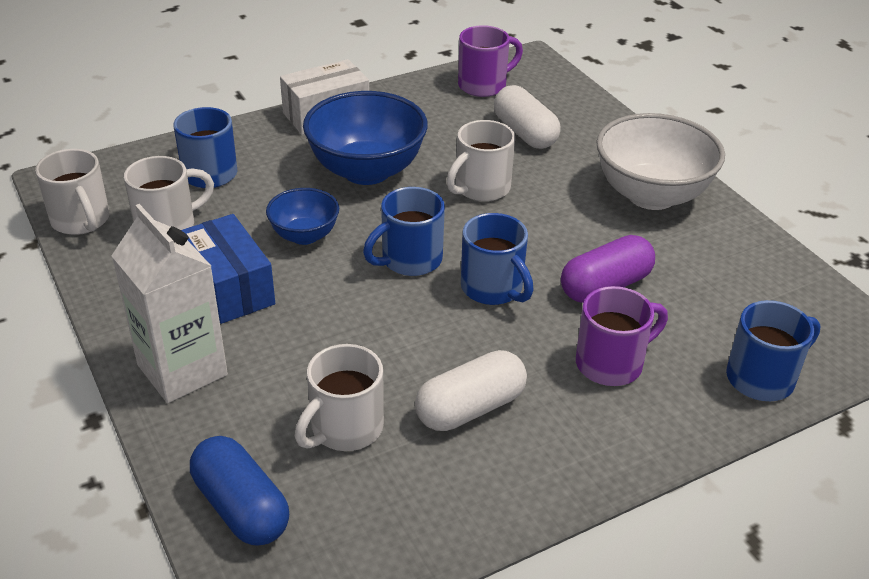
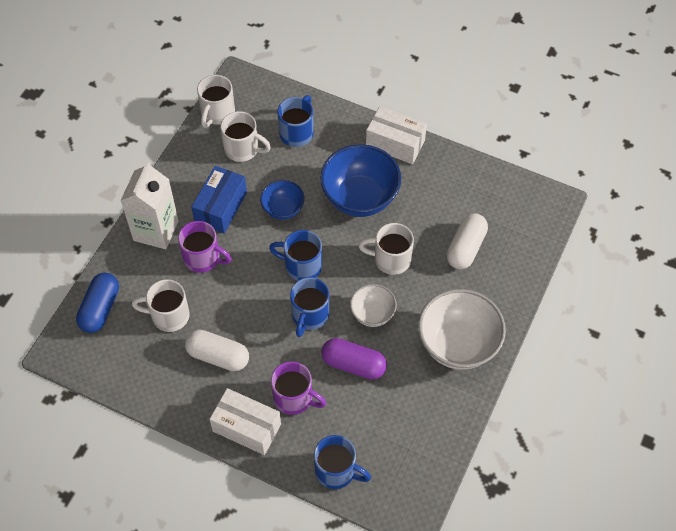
camera: 55 degrees right, 20 degrees up
purple mug [458,25,523,97] -> purple mug moved to [178,221,232,273]
none -> white box [209,388,281,455]
none -> white bowl [350,284,397,327]

